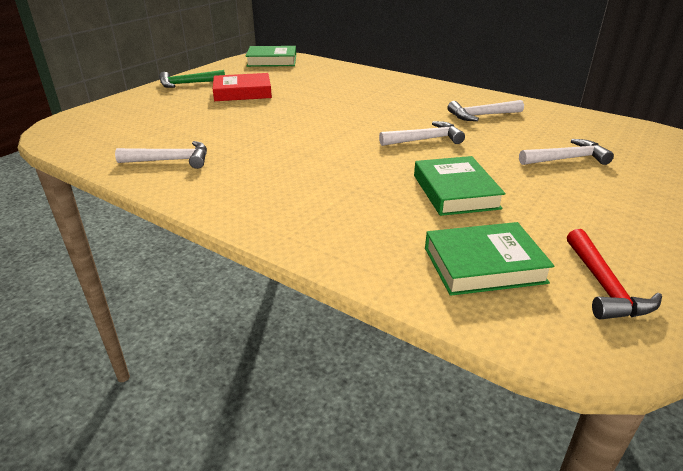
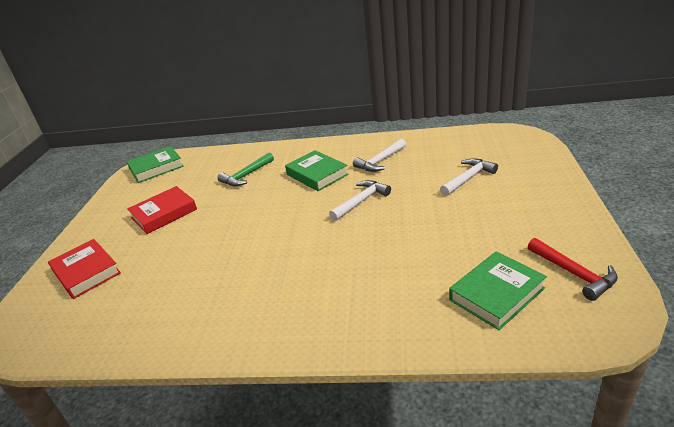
camera: 25 degrees left, 0 degrees up
white hammer [115,141,207,169] -> none
green hammer [159,70,225,88] -> green hammer moved to [218,152,274,186]
green book [414,156,506,216] -> green book moved to [285,150,349,191]
none -> red book [48,239,121,299]

